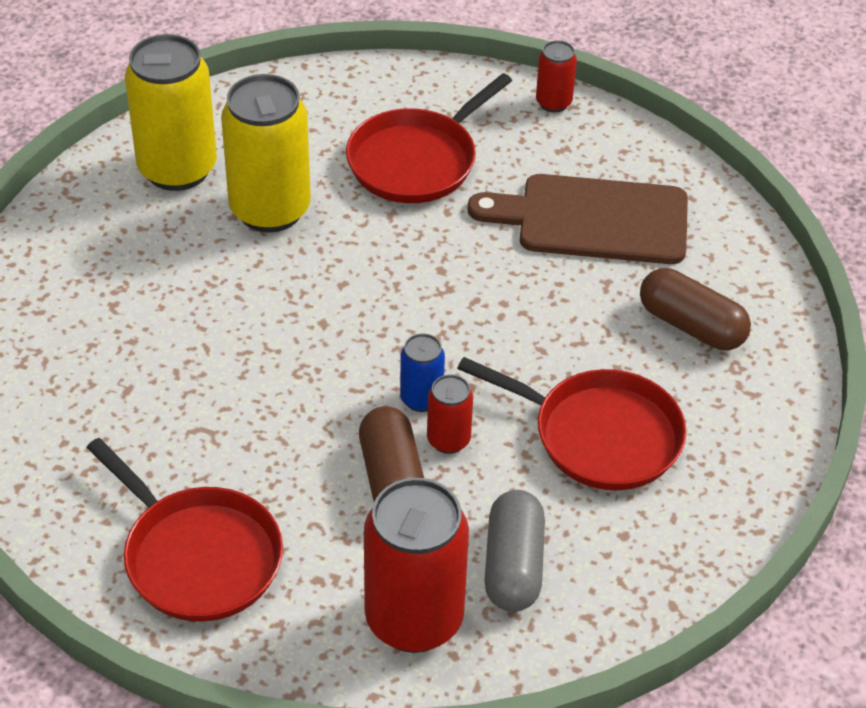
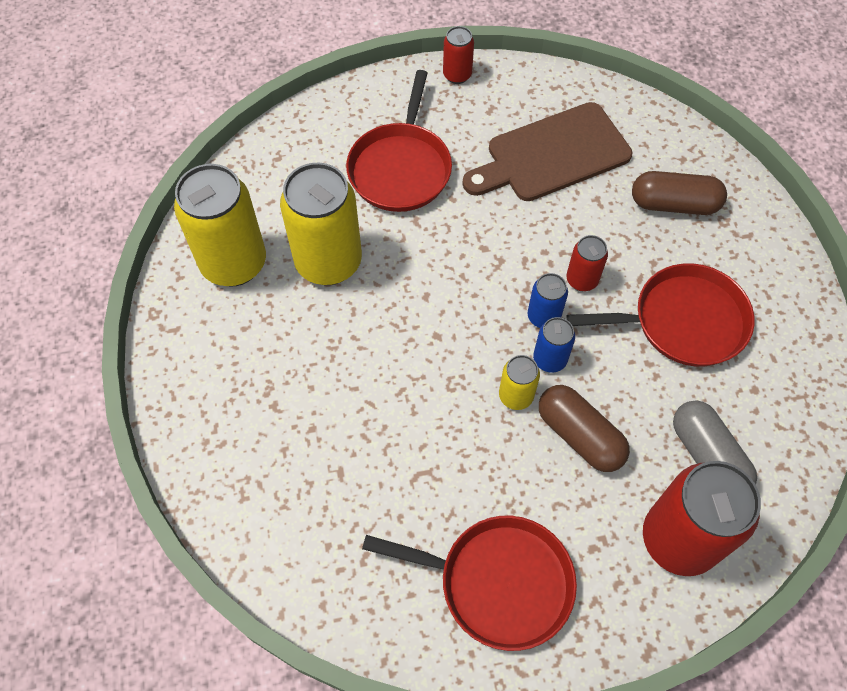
camera: 30 degrees left, 15 degrees up
red can [427,374,473,454] -> red can moved to [566,235,608,291]
none -> yellow can [499,355,540,410]
none -> blue can [528,273,568,328]

